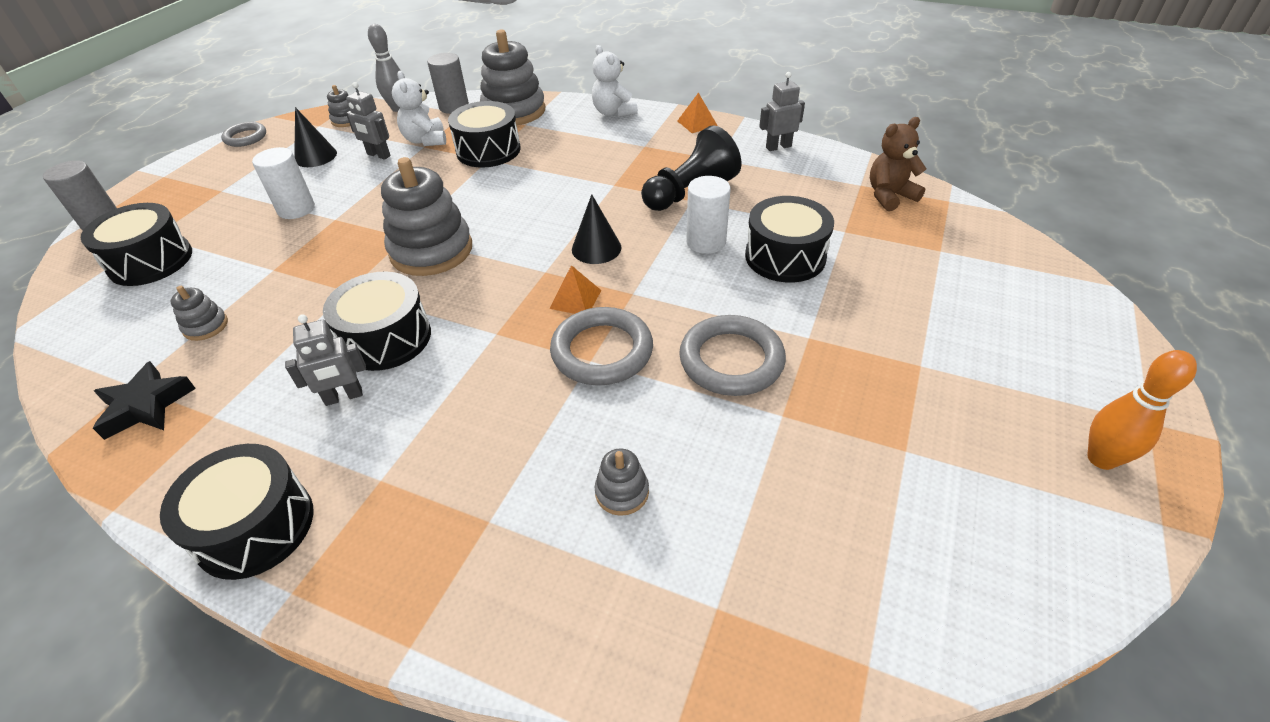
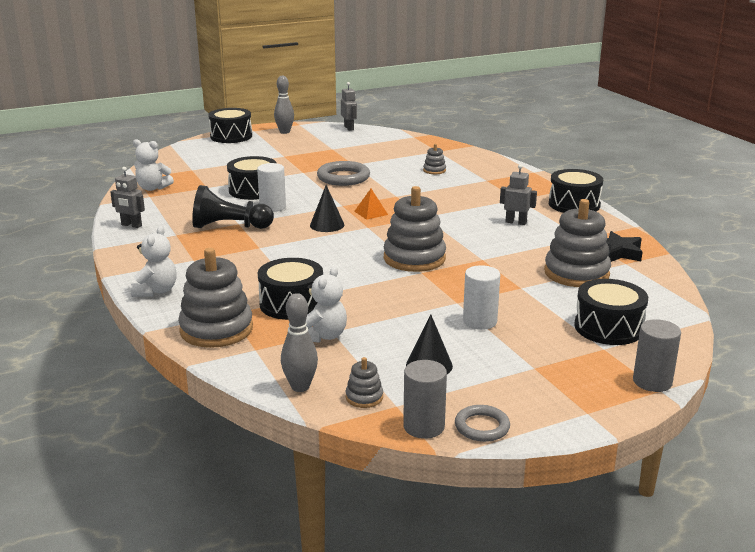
camera: 140 degrees left, 20 degrees down
grey stacking toy [170,286,228,341] -> grey stacking toy [544,199,611,287], size x2.18
black drum [323,272,431,371] -> black drum moved to [208,108,252,143]
grey robot [346,82,391,160] -> grey robot moved to [341,82,357,131]
grey cylinder [427,53,469,114] -> grey cylinder moved to [403,360,447,439]
grey ring [550,307,653,385] -> none
orange pyramid [677,92,718,133] -> none
brown teddy bear [870,117,927,211] -> white teddy bear [133,139,174,191]
orange bowling pin [1087,350,1197,470] -> grey bowling pin [274,76,294,134]

